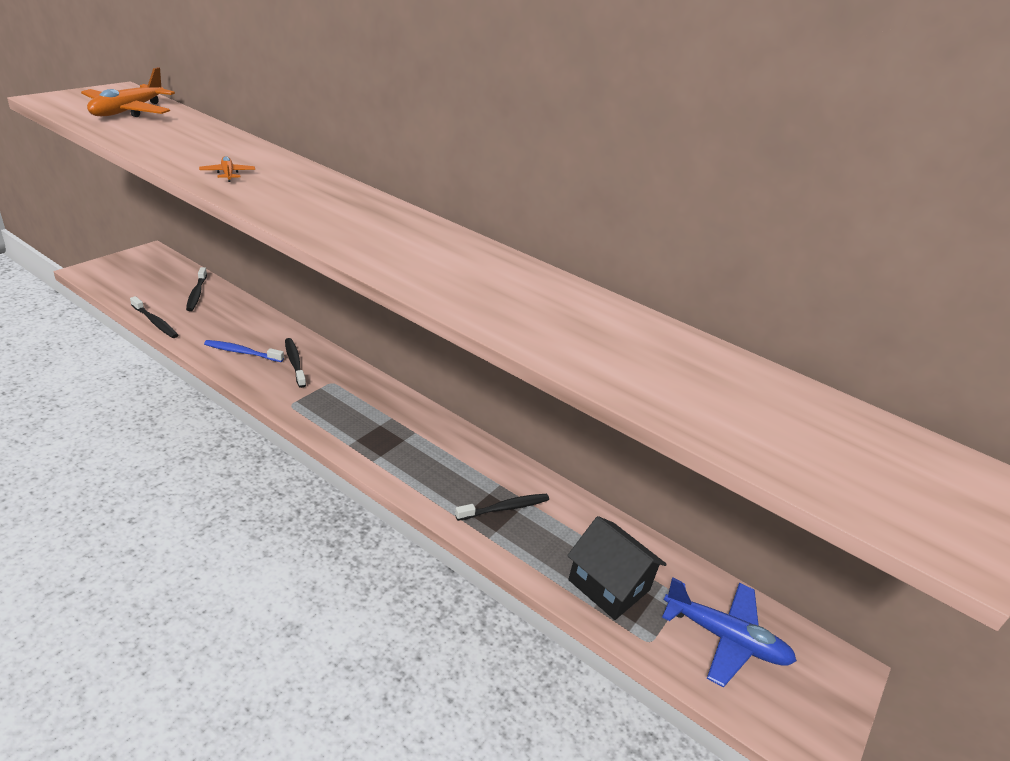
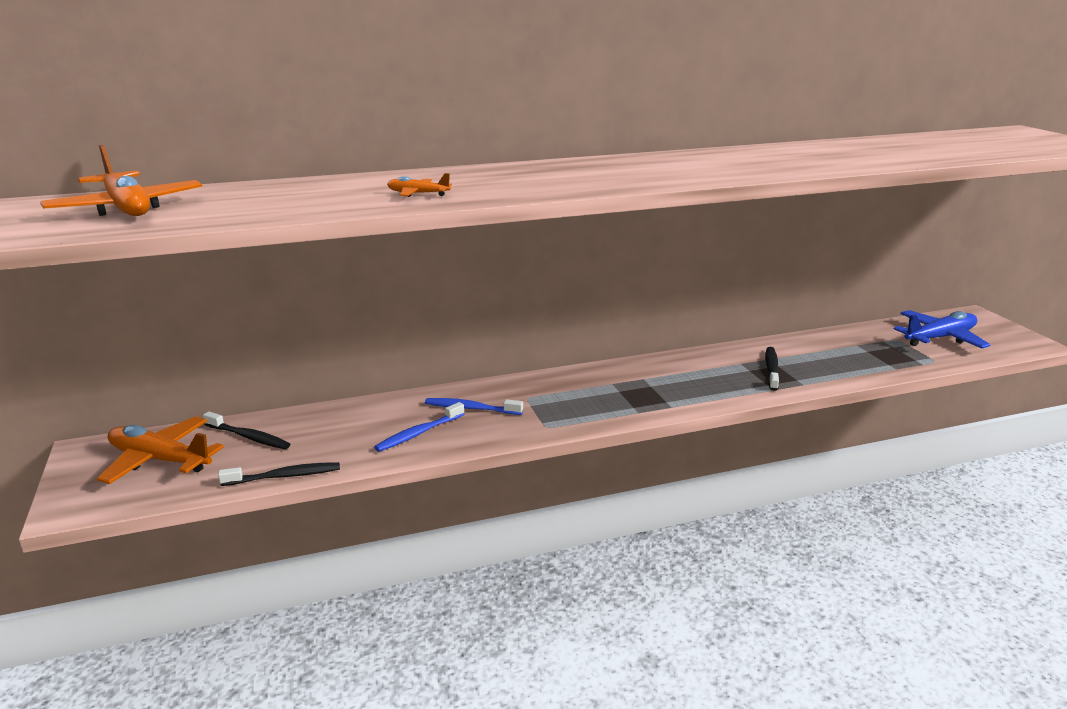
camera: 50 degrees left, 10 degrees down
black toothbrush [285,338,306,388] -> blue toothbrush [425,398,523,415]
black house [567,516,667,620] -> none
none -> orange plane [97,416,224,484]

